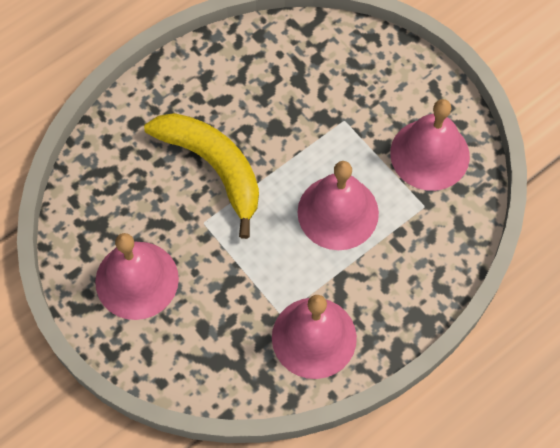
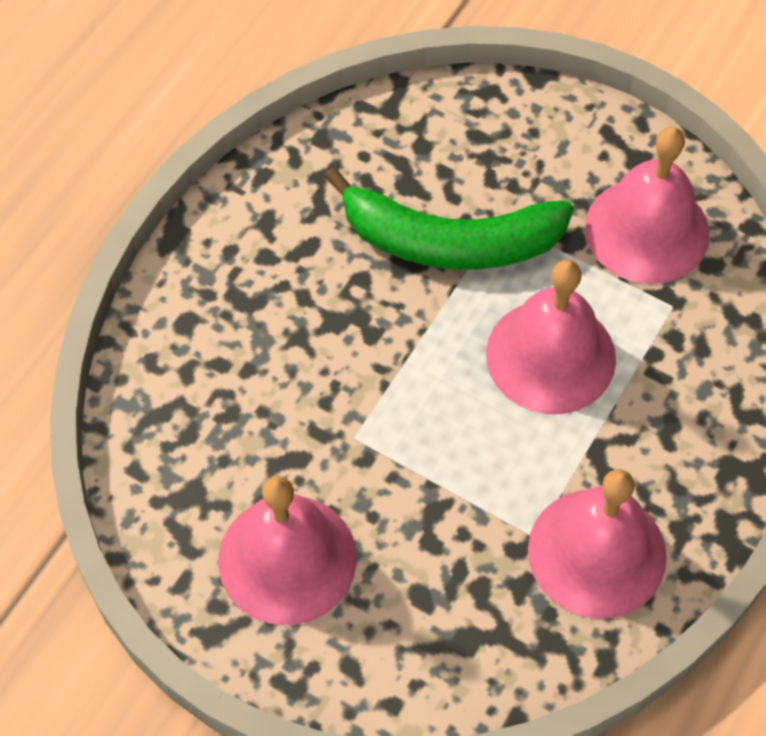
camera: 20 degrees left, 5 degrees down
yellow banana [144,113,259,239] -> none
none -> green banana [324,167,574,270]

